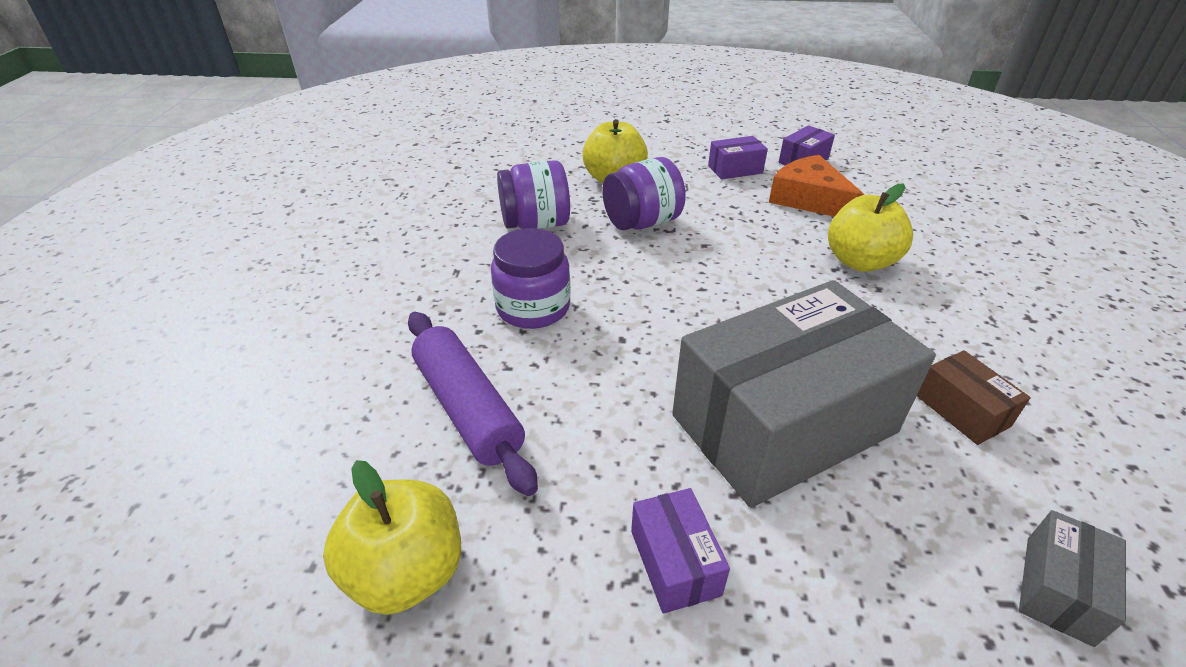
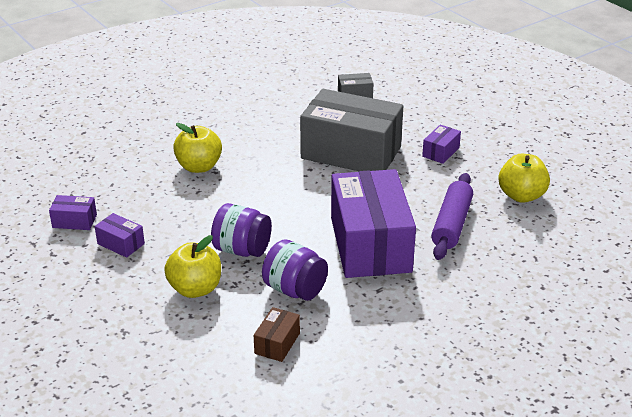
camera: 130 degrees left, 5 degrees down
purple jar [491,228,571,329] -> purple box [331,169,416,278]
orange cheese [769,155,864,217] -> none
brown box [917,350,1031,445] -> brown box moved to [254,307,300,362]

